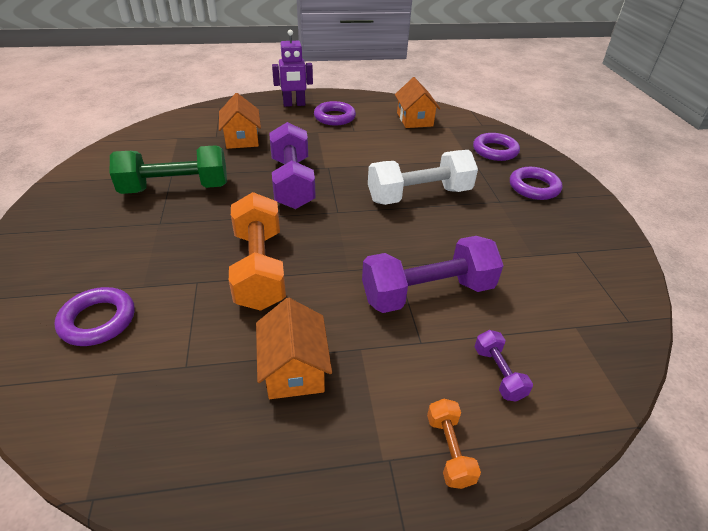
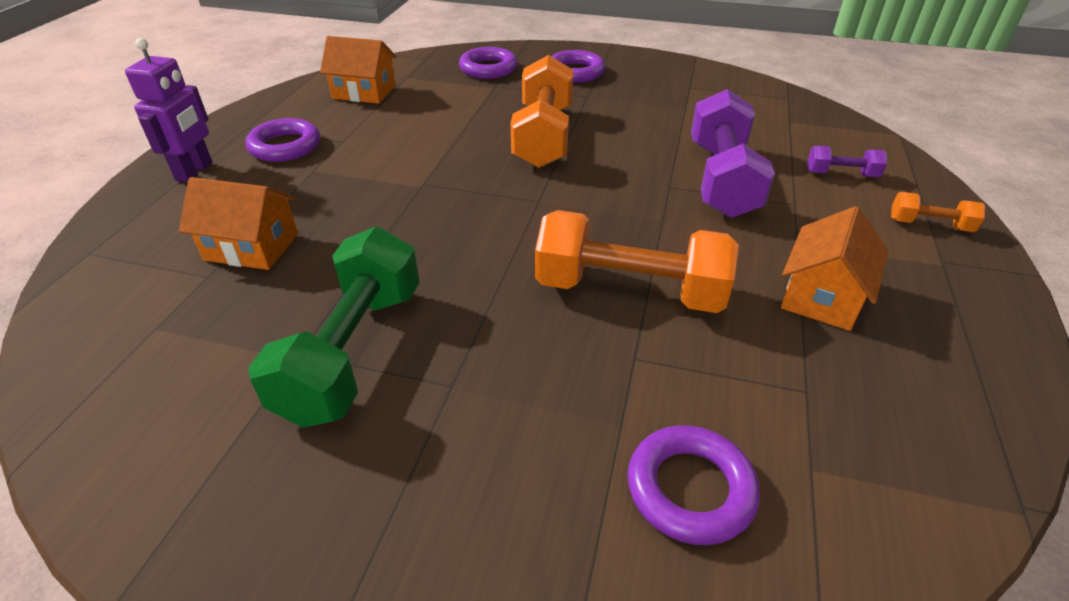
camera: 65 degrees left, 0 degrees up
orange house [256,298,332,399] -> orange house turned 75 degrees counterclockwise [781,206,888,331]
purple dumbbell [269,122,316,209] -> none
white dumbbell [368,150,478,205] -> orange dumbbell [510,55,573,168]

